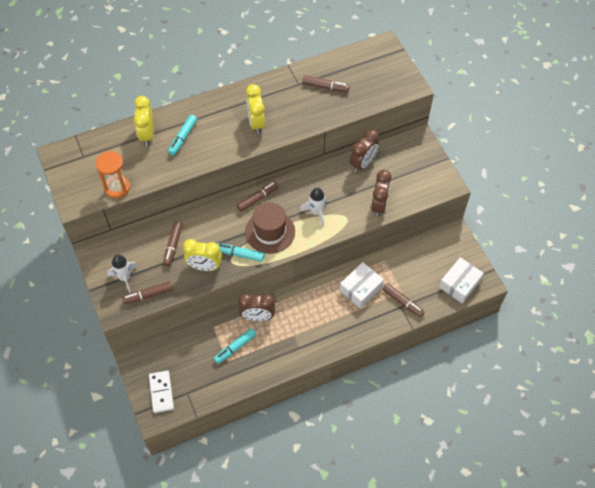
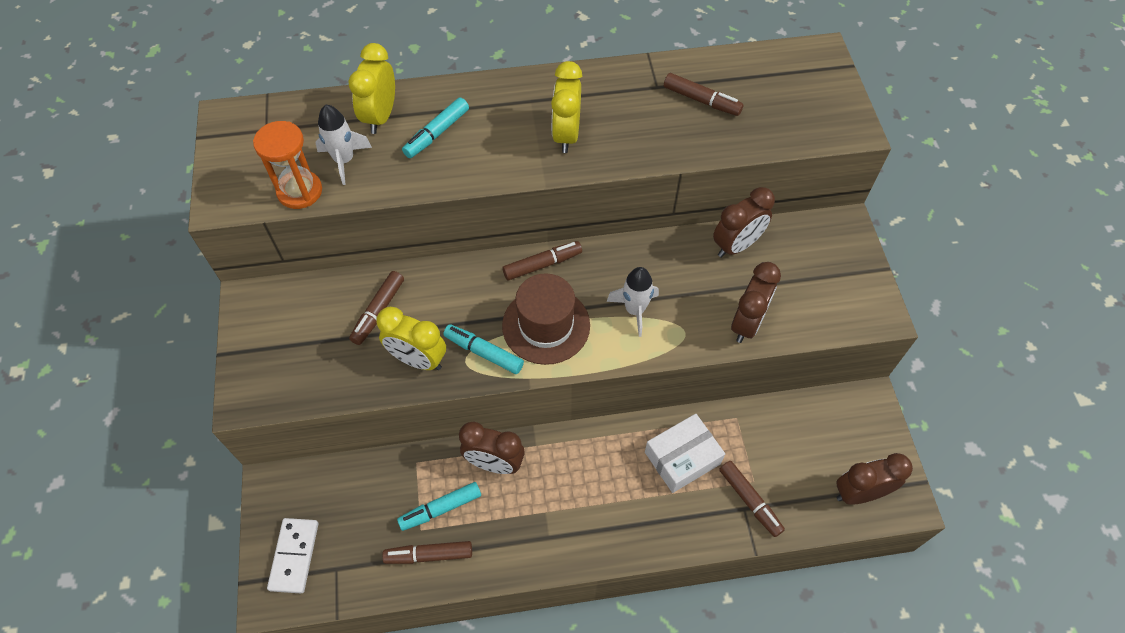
camera: 15 degrees right, 0 degrees up
white rocket [107,255,138,293] -> white rocket moved to [315,105,372,185]
brown marker [122,281,173,305] -> brown marker moved to [382,541,472,564]
white box [439,257,484,303] -> brown clock [836,453,913,504]

